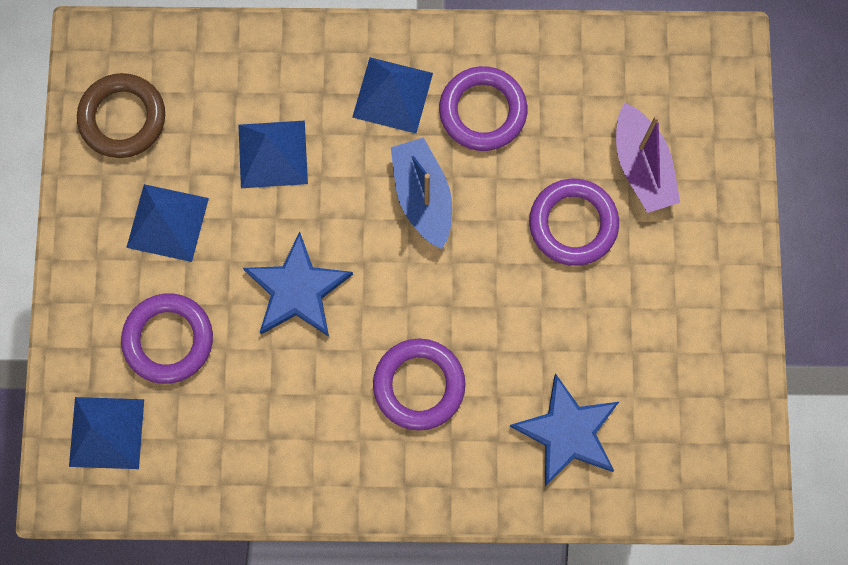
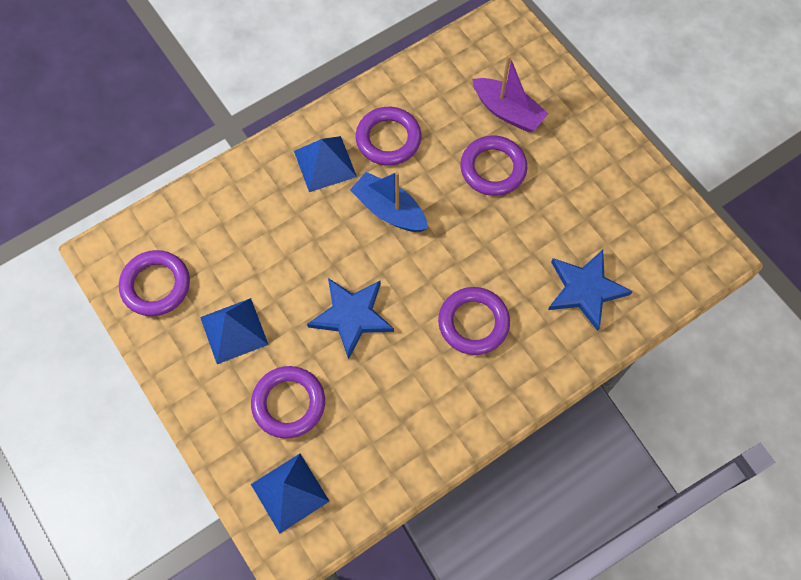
camera: 35 degrees left, 10 degrees down
brown ring [77,73,165,158] -> purple ring [119,250,190,316]
blue pyramid [238,120,308,188] -> none

